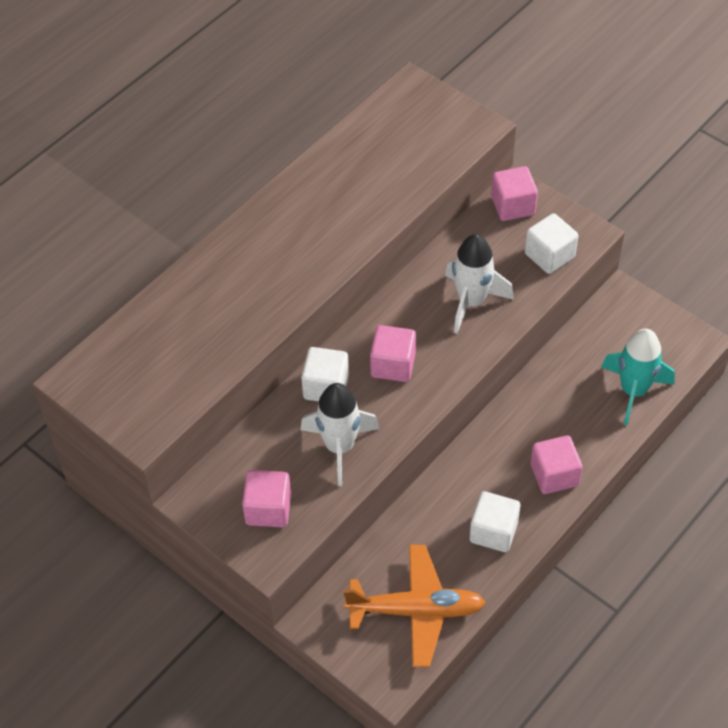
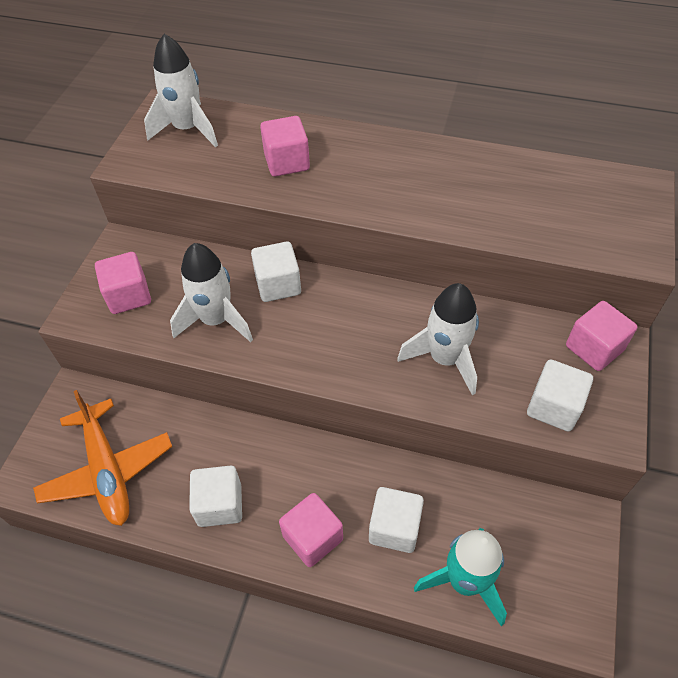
camera: 65 degrees right, 0 degrees up
pink cube [370,325,416,382] -> pink cube moved to [260,116,310,177]
none -> white rocket [144,34,218,147]
none -> white cube [369,487,424,553]

